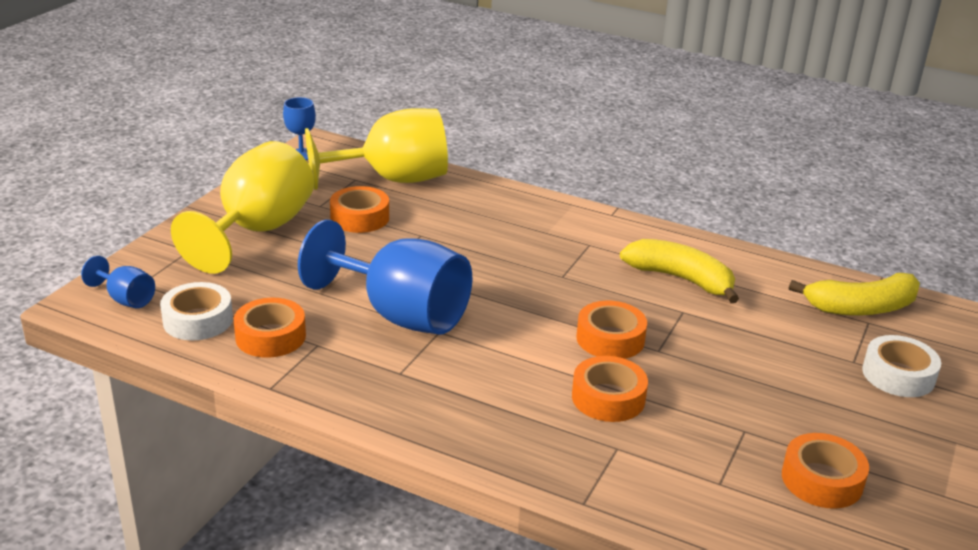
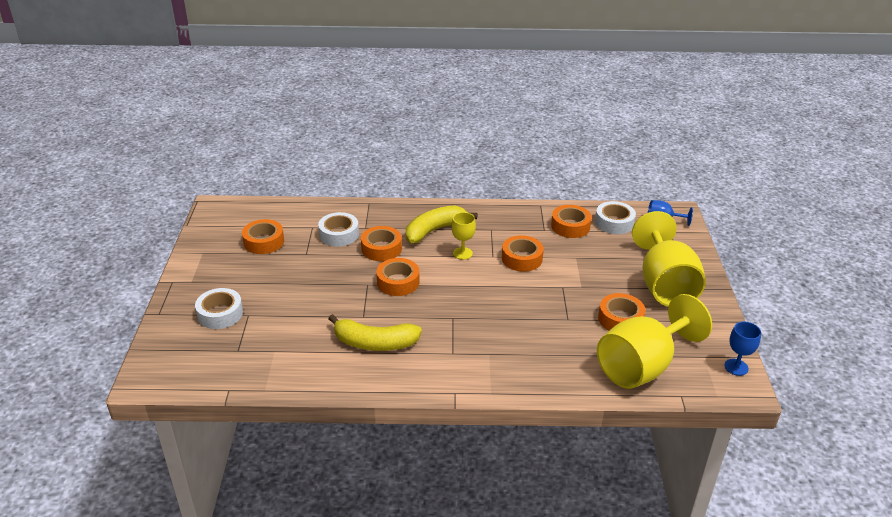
camera: 155 degrees right, 5 degrees up
blue goblet [298,220,472,335] -> orange tape [502,235,544,272]
yellow banana [789,273,920,316] -> yellow banana moved to [406,205,478,243]
none -> white tape [318,212,359,247]
none -> yellow goblet [451,212,476,260]

